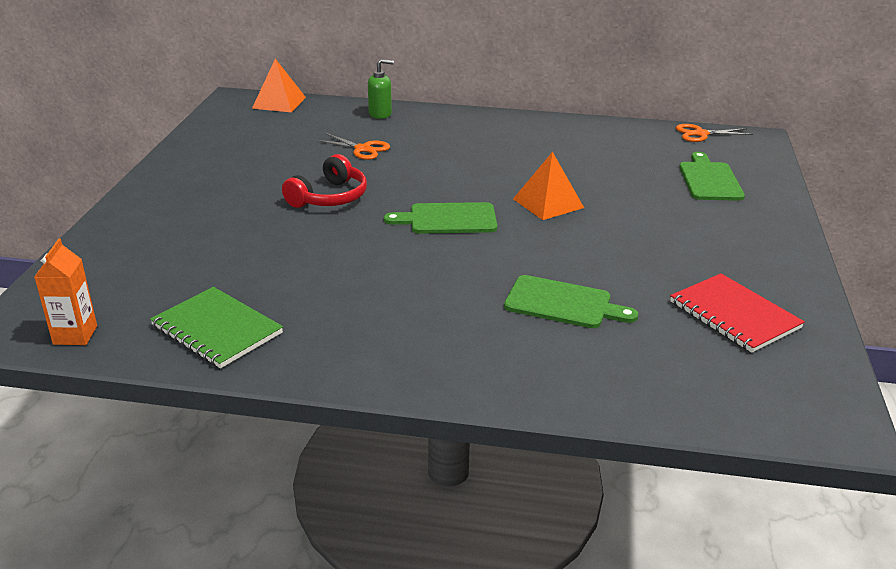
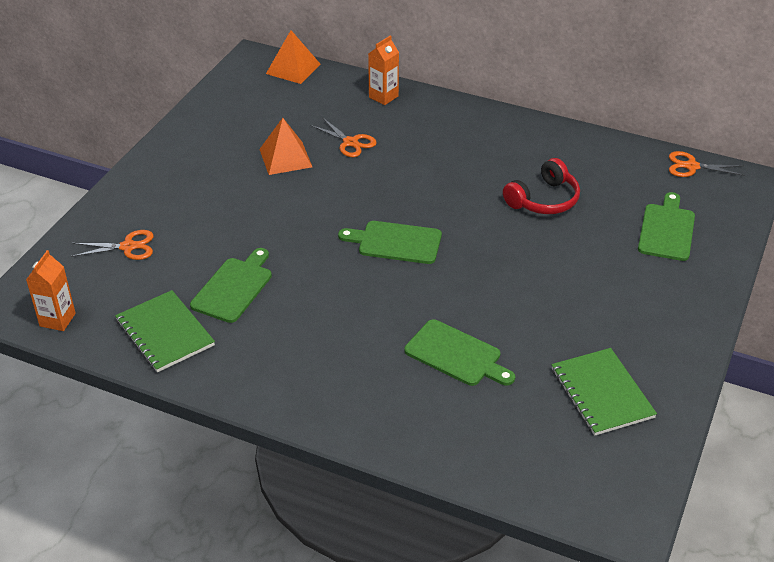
camera: 15 degrees right, 10 degrees up
red headphones [282,154,367,208] -> red headphones moved to [503,158,580,214]
green soap dispenser [368,59,394,119] -> orange carton [368,35,399,105]
orange pyramid [513,152,584,220] -> orange pyramid moved to [259,118,312,175]
red notebook [670,273,805,353] -> green notebook [551,348,657,436]
none -> orange scissors [71,230,154,260]
none -> green cutting board [190,248,272,323]

